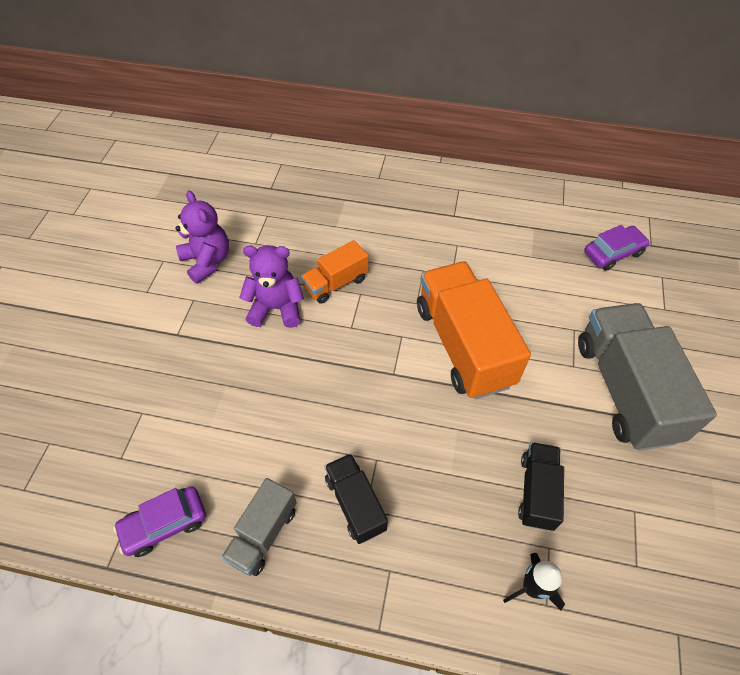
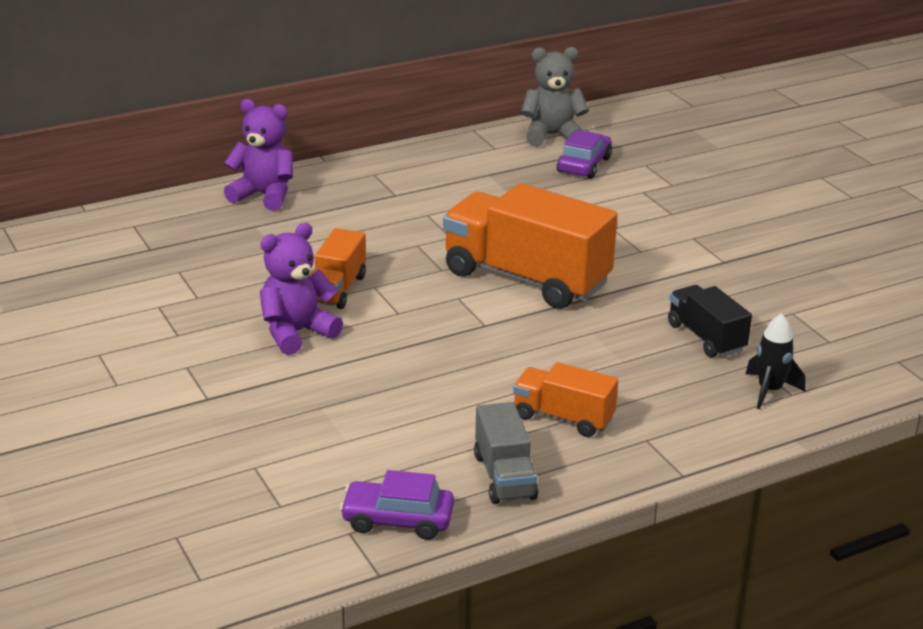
camera: 40 degrees left, 25 degrees down
purple car [113,486,206,557] -> purple car turned 75 degrees clockwise [340,470,454,540]
purple teddy bear [175,191,229,284] -> purple teddy bear moved to [224,99,293,211]
black truck [325,453,388,544] -> orange truck [513,362,618,437]
grey truck [578,303,717,451] -> none
none -> grey teddy bear [521,47,589,147]

